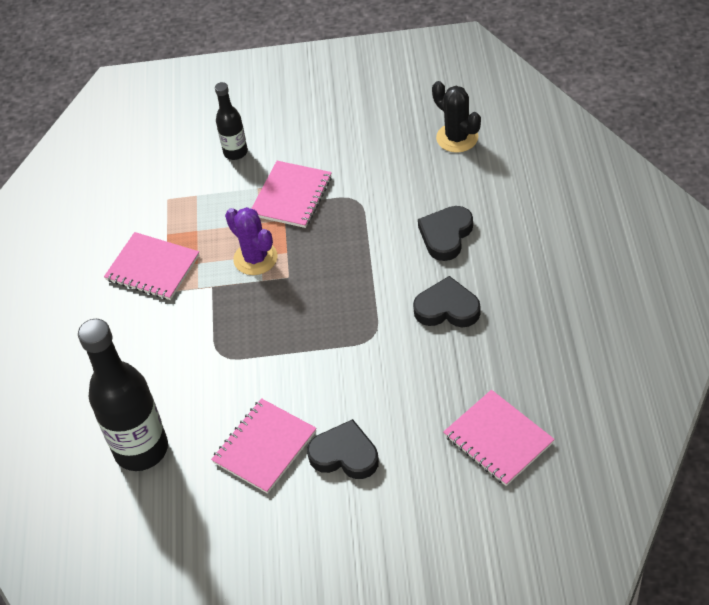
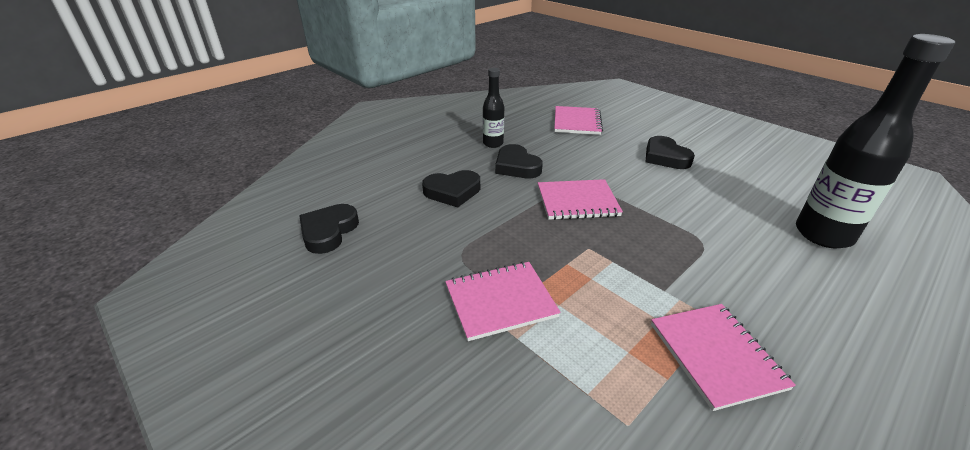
camera: 135 degrees left, 15 degrees down
pink notebook [211,398,317,494] -> pink notebook moved to [538,179,623,220]
black bottle [215,82,248,160] -> black bottle moved to [483,68,504,148]
purple cactus [225,207,278,275] -> none
black cactus [432,81,481,153] -> black heart [299,204,359,254]

